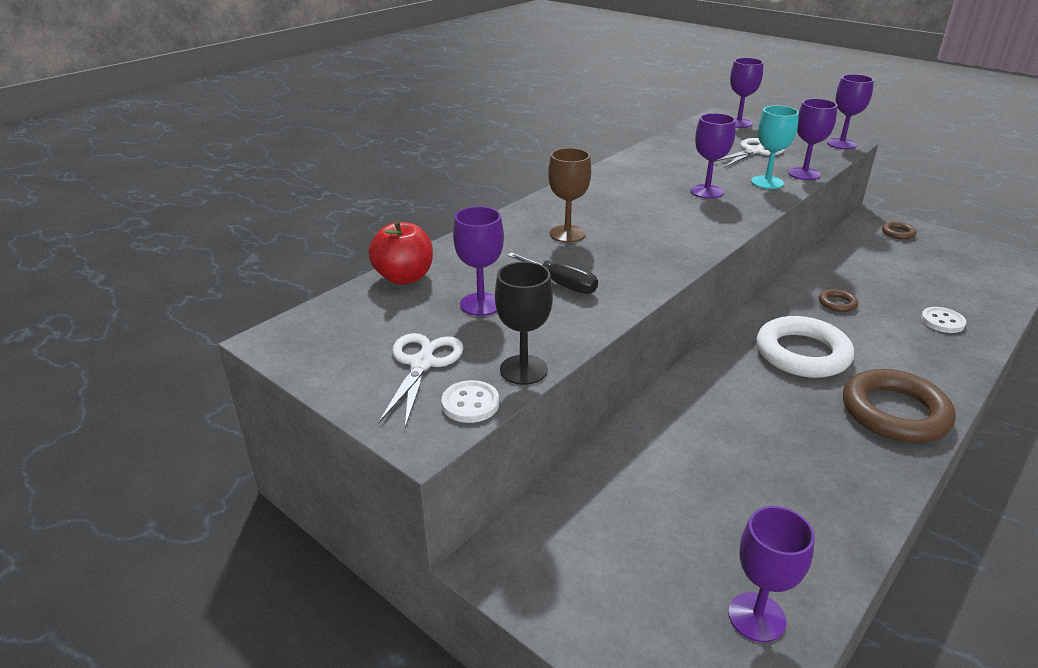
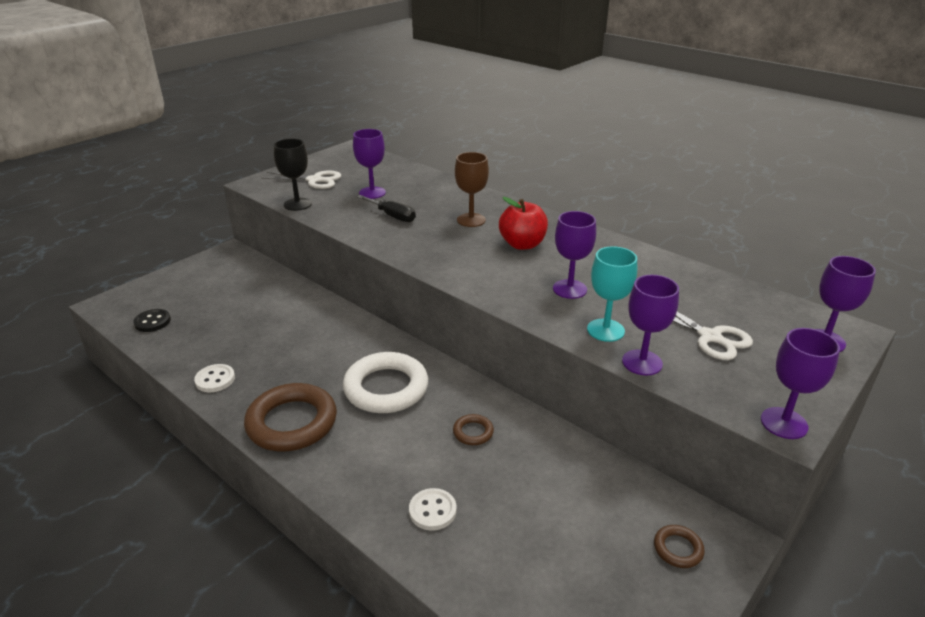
camera: 90 degrees right, 0 degrees up
red apple [368,220,433,284] -> red apple moved to [499,197,548,250]
white button [442,380,499,423] -> white button moved to [194,364,235,392]
black screwdriver [507,252,598,294] -> black screwdriver turned 90 degrees counterclockwise [357,195,416,222]
purple goblet [728,506,815,642] -> black button [133,309,171,332]

